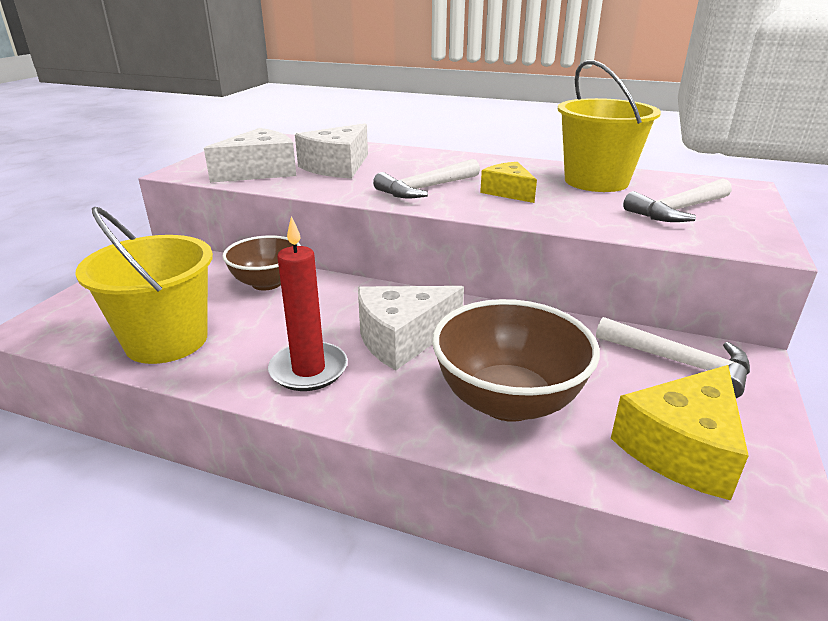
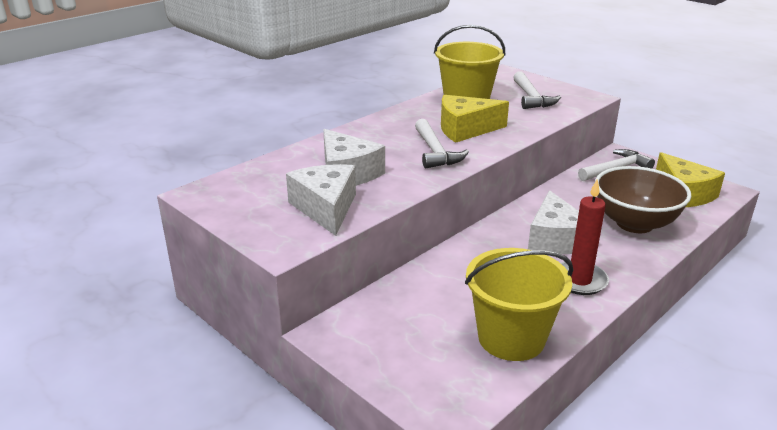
camera: 65 degrees left, 0 degrees up
brown bowl [222,235,301,290] -> none
yellow cheese [480,162,537,203] -> yellow cheese [441,95,509,143], size x1.58

